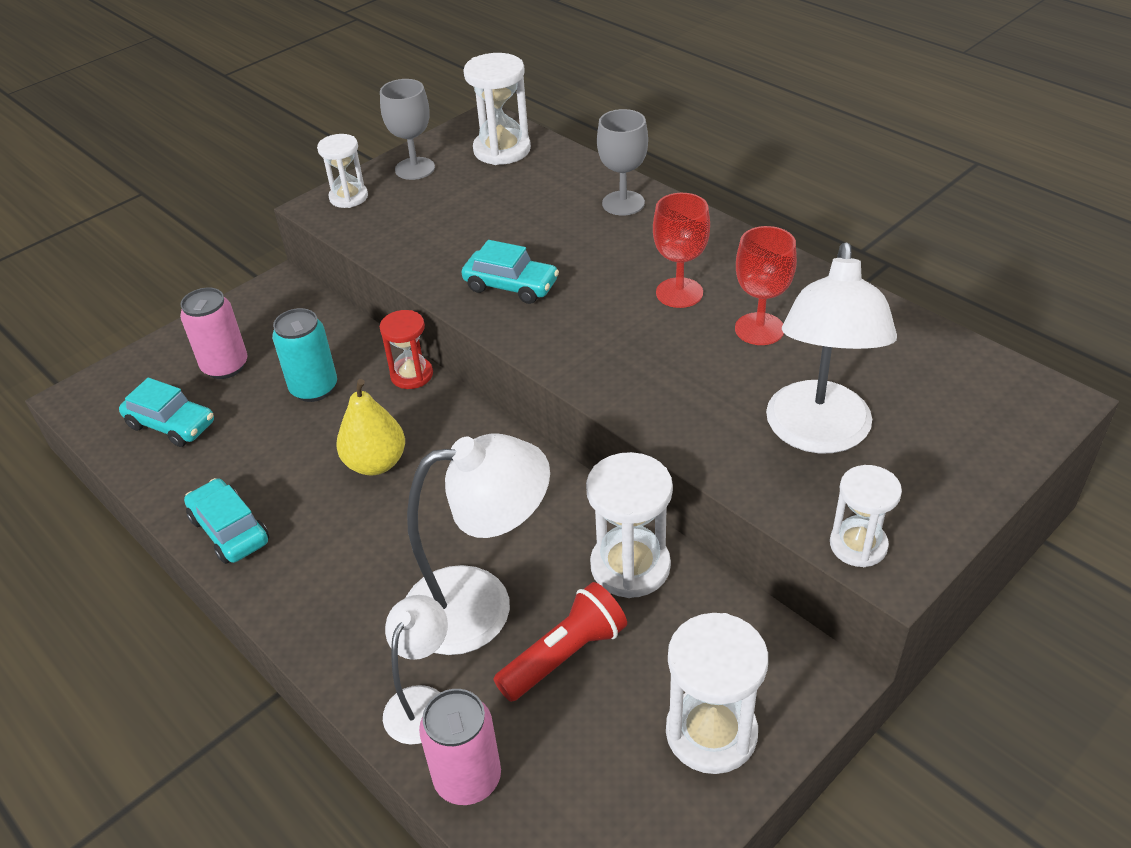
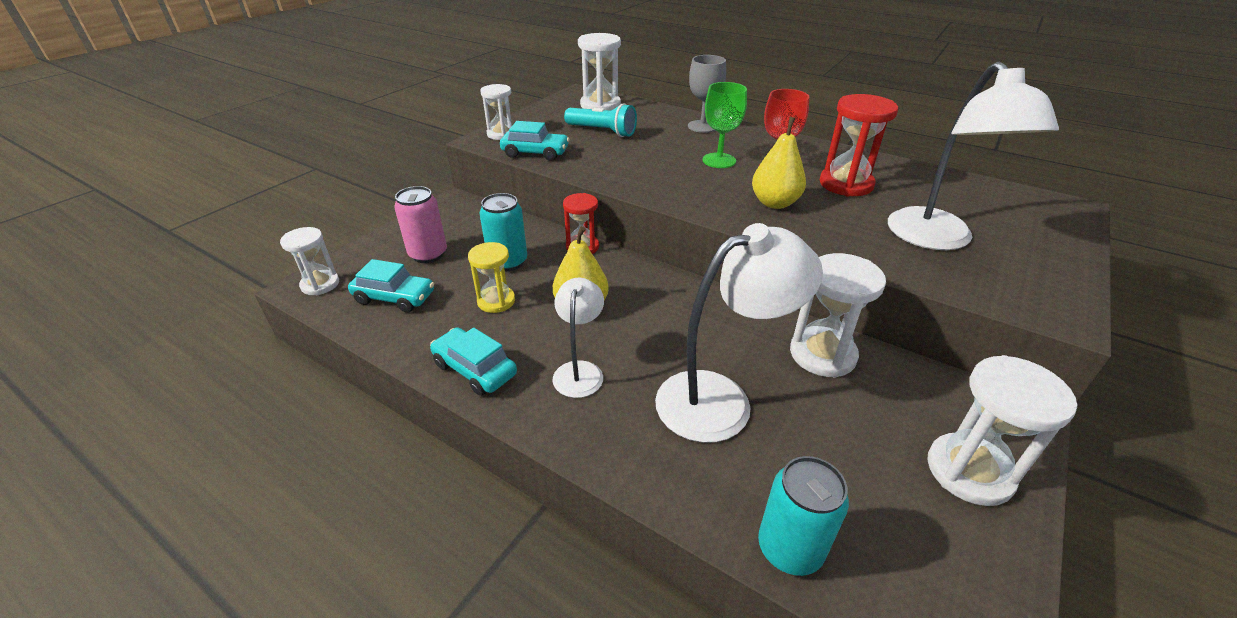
camera: 15 degrees left, 5 degrees down
grey goblet [380,79,435,180] -> none
white lamp [383,595,448,745] -> white lamp moved to [552,278,604,398]
pink can [419,689,501,805] -> turquoise can [758,456,849,576]
turquoise car [461,240,559,304] -> turquoise car moved to [500,121,569,161]
red flashlight [494,582,627,702] -> none
red goblet [735,226,797,345] -> red hourglass [820,94,898,196]
white hourglass [830,465,902,567] -> white hourglass moved to [280,227,339,295]
none -> yellow hourglass [468,242,515,313]
none -> turquoise flashlight [564,103,637,137]
none -> green goblet [703,82,747,168]
none -> yellow pear [752,117,806,209]

